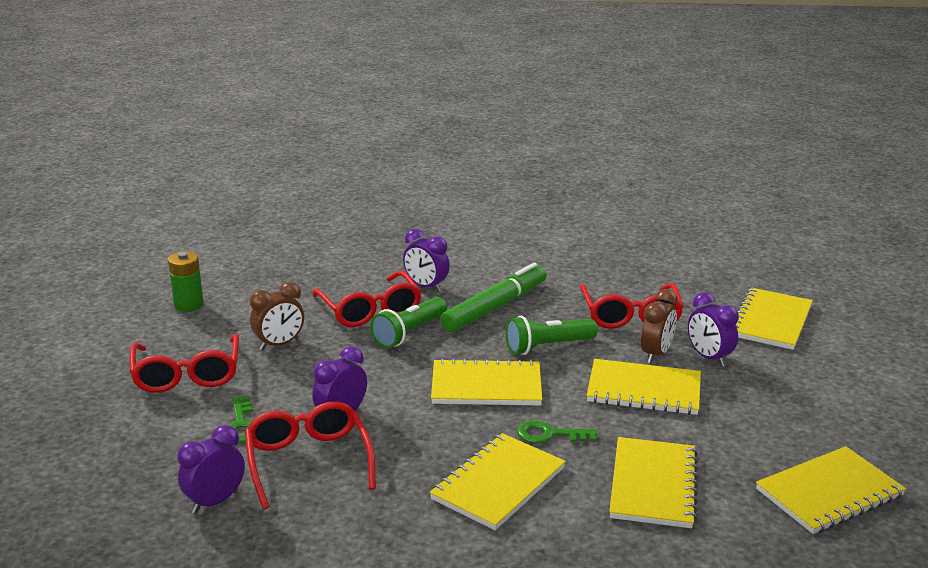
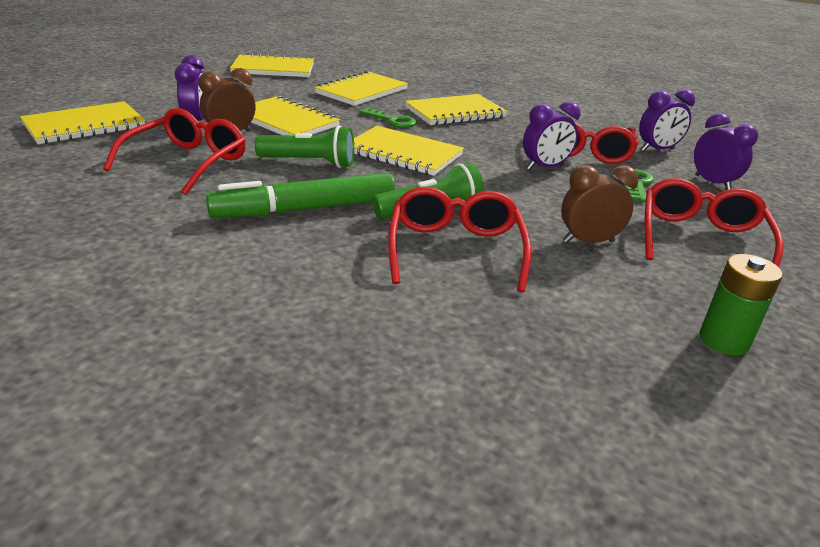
camera: 155 degrees left, 5 degrees up
purple clock [403,229,450,292] -> purple clock moved to [694,113,758,190]

